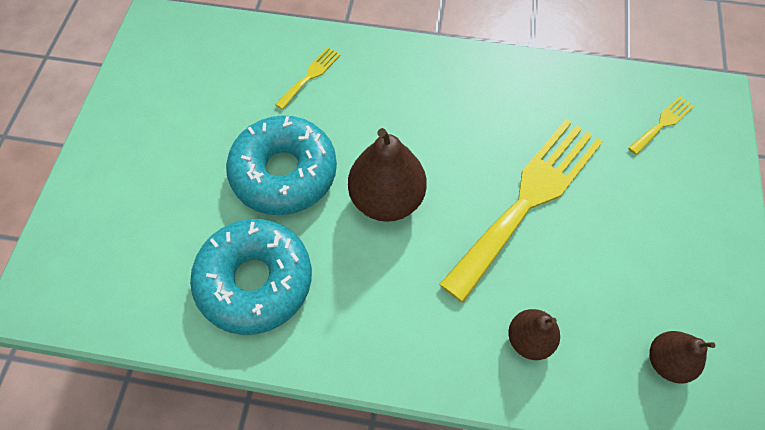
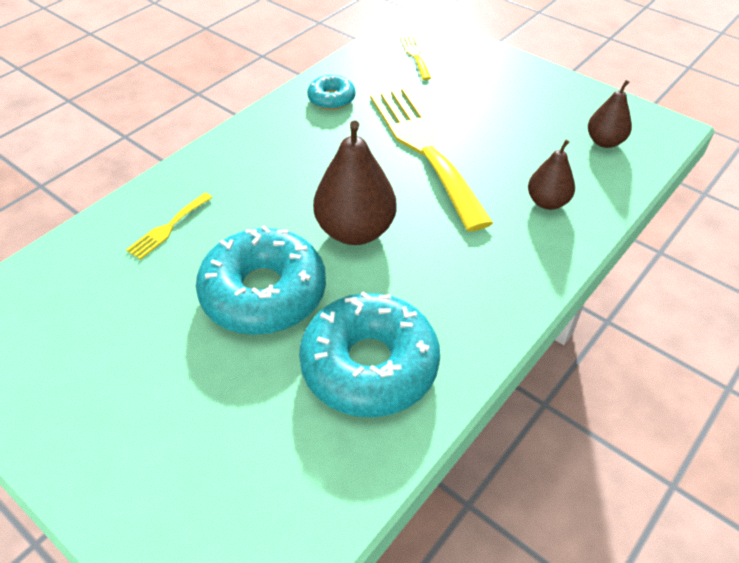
camera: 60 degrees left, 15 degrees down
yellow fork [275,47,341,110] -> yellow fork turned 120 degrees counterclockwise [126,193,213,260]
none -> turquoise donut [307,75,355,110]

